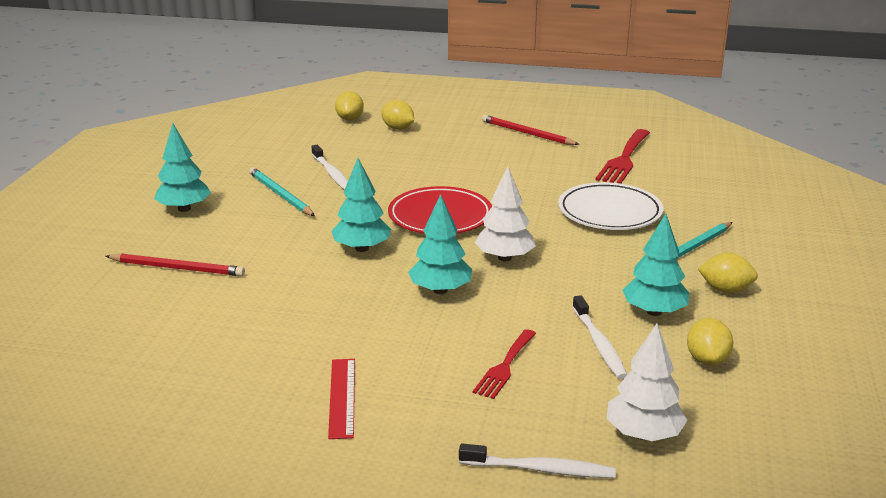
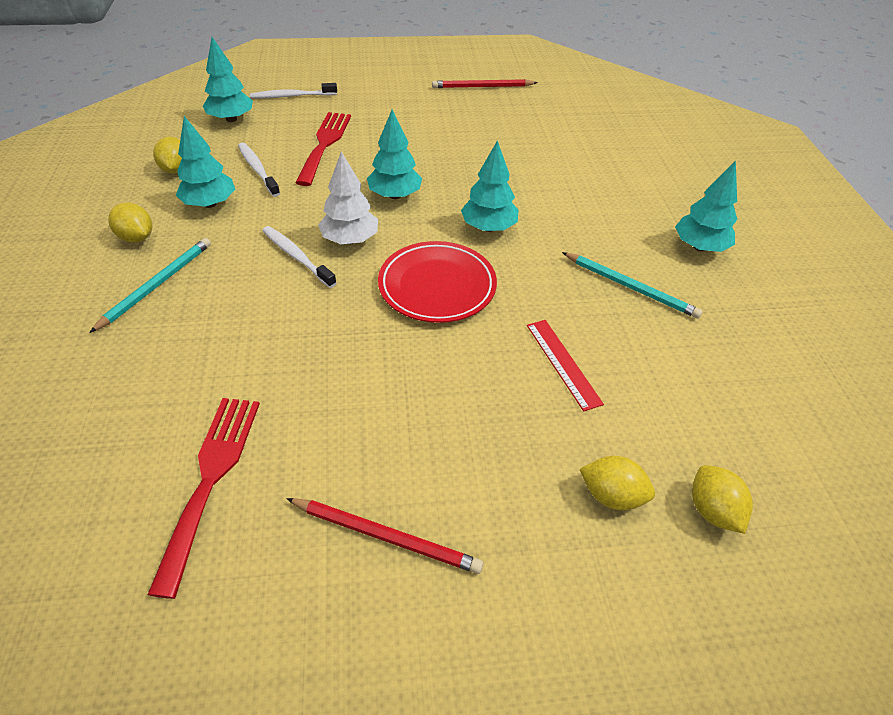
camera: 160 degrees right, 20 degrees up
red pencil [106,253,245,276] -> red pencil moved to [432,79,538,88]
white toothbrush [311,145,348,190] -> white toothbrush moved to [262,226,336,288]
red ruler [328,359,355,439] -> red ruler moved to [527,320,604,412]
red fork [472,329,536,399] -> red fork [295,112,351,186], size x1.59
white plate [558,182,663,230] -> none
white tree [607,324,687,441] -> turquoise tree [203,37,253,122]
yellow lemon [698,253,758,293] -> yellow lemon turned 45 degrees clockwise [108,203,152,242]

